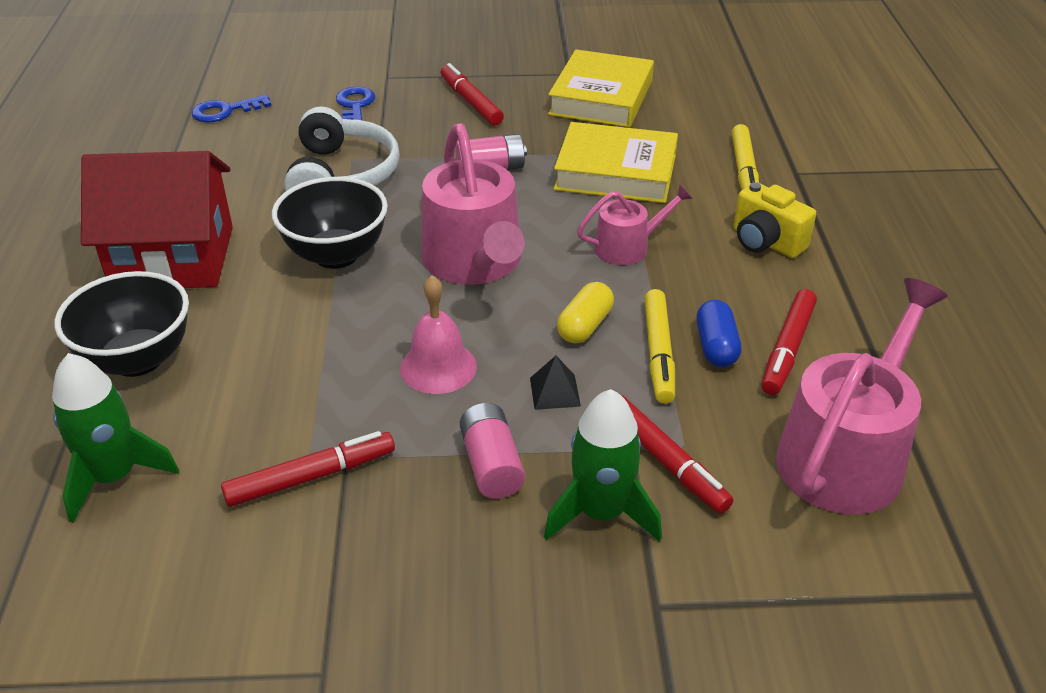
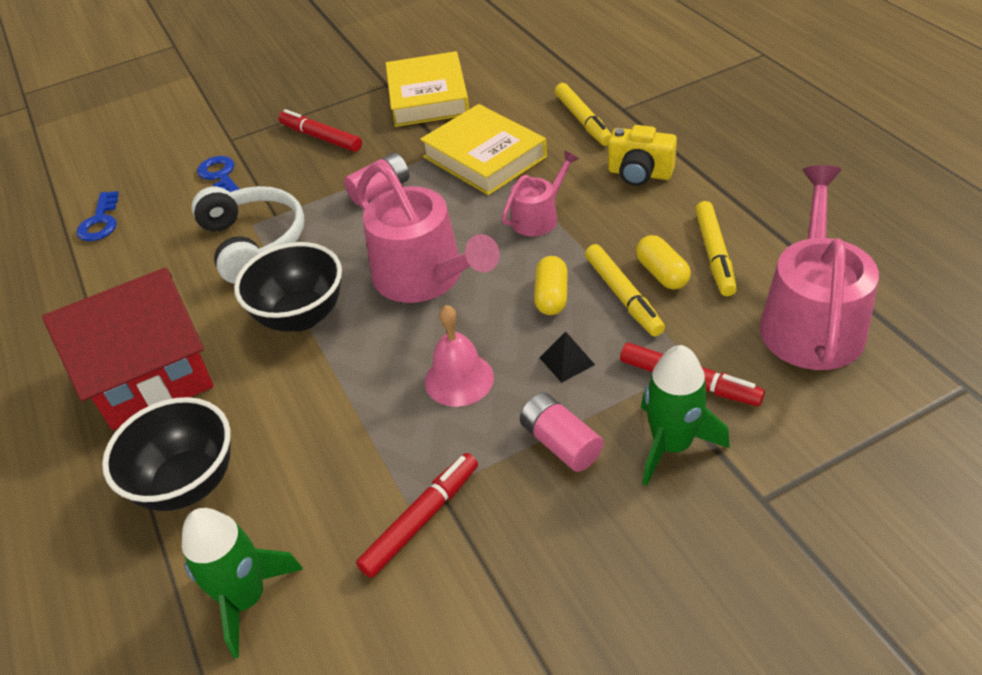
camera: 20 degrees left, 5 degrees up
blue key [192,95,271,123] -> blue key turned 45 degrees counterclockwise [76,191,119,241]
yellow book [554,122,678,203] -> yellow book turned 60 degrees clockwise [420,104,547,195]
blue capsule [696,300,741,367] -> yellow capsule [636,235,691,289]
red marker [762,289,817,395] -> yellow marker [695,201,737,296]

